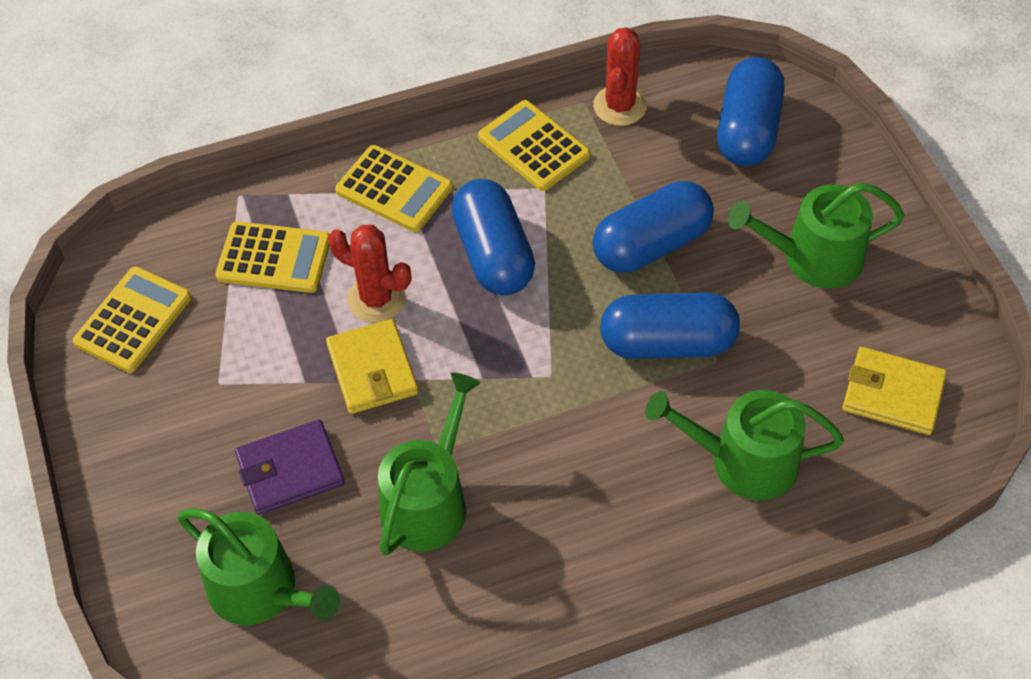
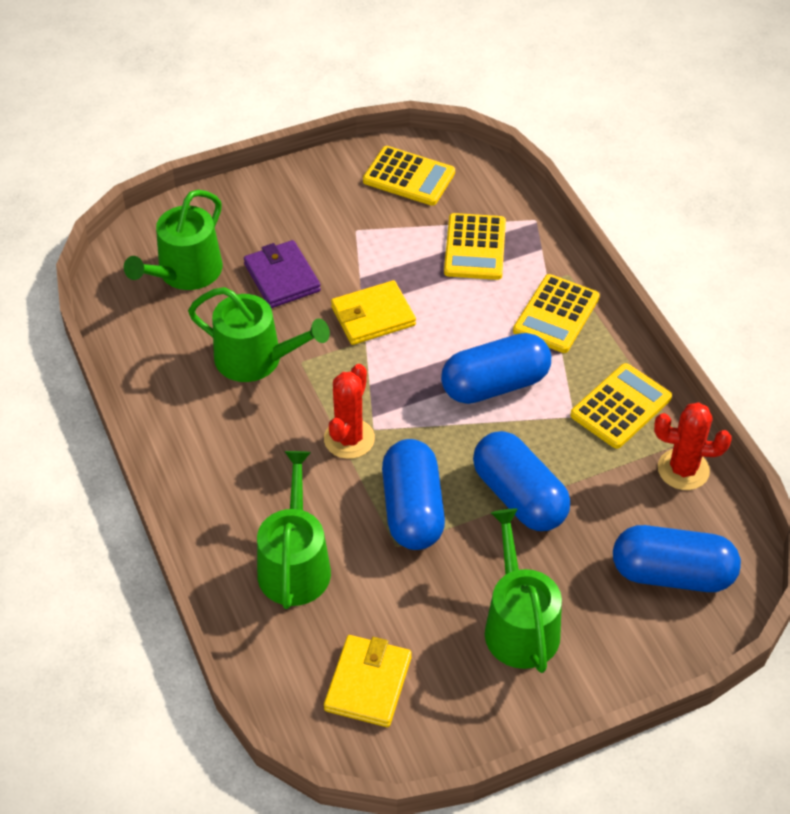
camera: 85 degrees right, 5 degrees down
red cactus [328,225,411,323] -> red cactus moved to [324,364,375,459]

